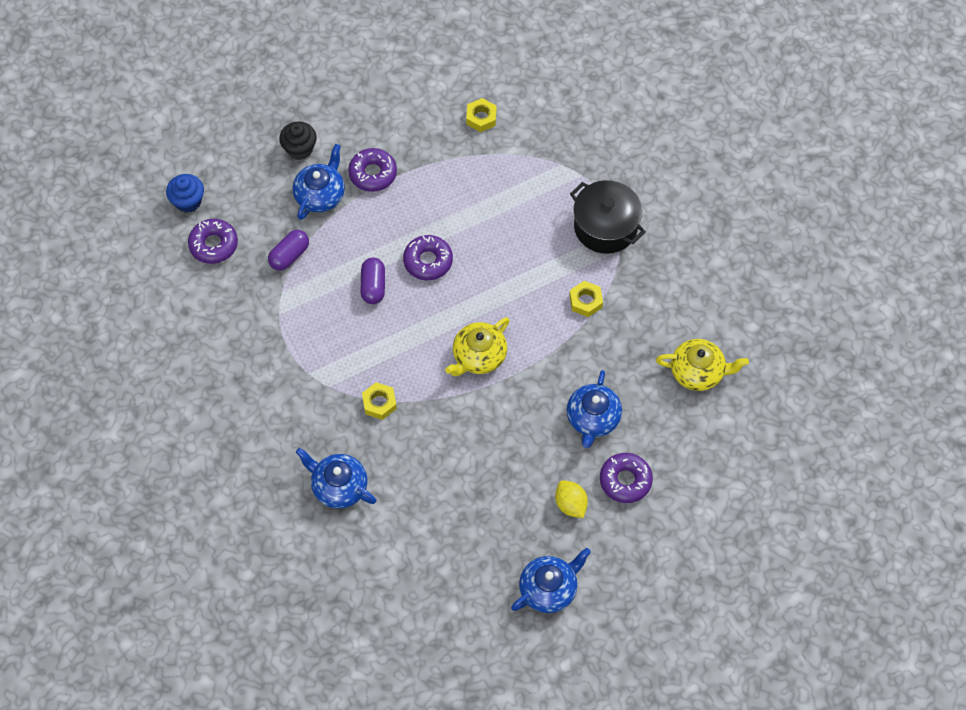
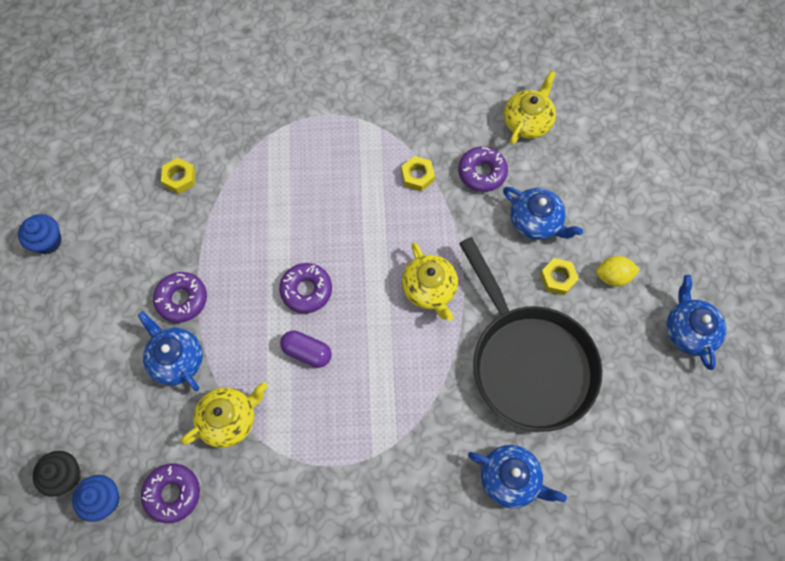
camera: 65 degrees left, 5 degrees up
purple capsule [268,230,309,271] -> yellow teapot [181,382,268,448]
black cupcake [279,121,317,160] -> black cupcake moved to [33,451,81,497]
blue teapot [296,448,376,509] -> blue teapot turned 120 degrees counterclockwise [468,445,567,508]
yellow nut [362,382,397,420] -> yellow nut moved to [540,258,579,295]
black pot [570,180,646,254] -> none
purple donut [600,453,653,503] -> purple donut moved to [458,146,508,192]
none -> blue cupcake [18,214,62,254]
none -> black pan [459,237,602,432]

